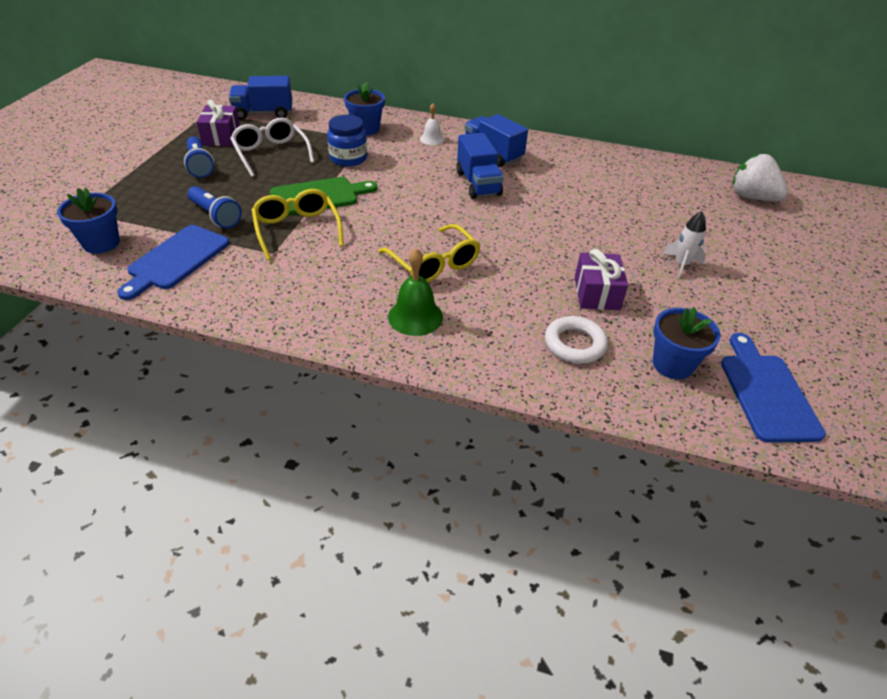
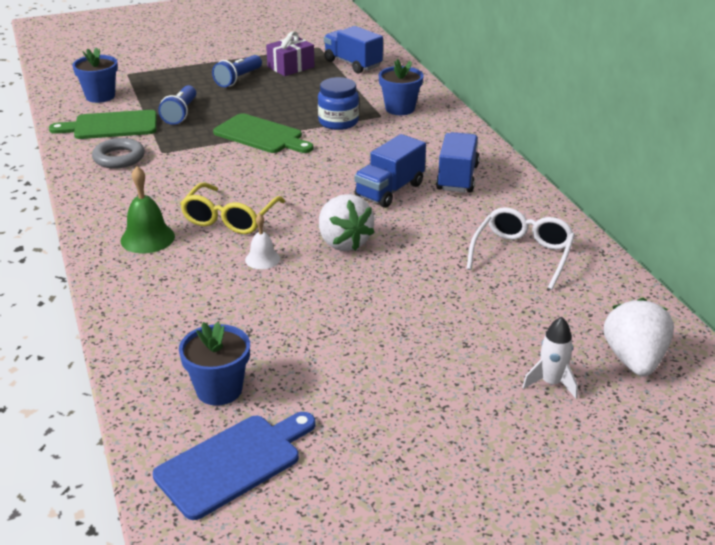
camera: 55 degrees right, 10 degrees down
blue cutting board [117,225,229,300] -> green cutting board [49,110,157,139]
white glasses [230,118,314,177] -> white glasses moved to [467,207,575,290]
yellow glasses [252,189,344,260] -> none
white bell [420,103,444,145] -> white bell moved to [245,214,280,269]
white ring [545,316,608,364] -> none
purple gift [575,249,628,310] -> none
white rocket [664,211,706,278] -> white rocket moved to [522,316,578,398]
none -> grey ring [92,138,145,169]
none -> white strawberry [319,194,375,251]

